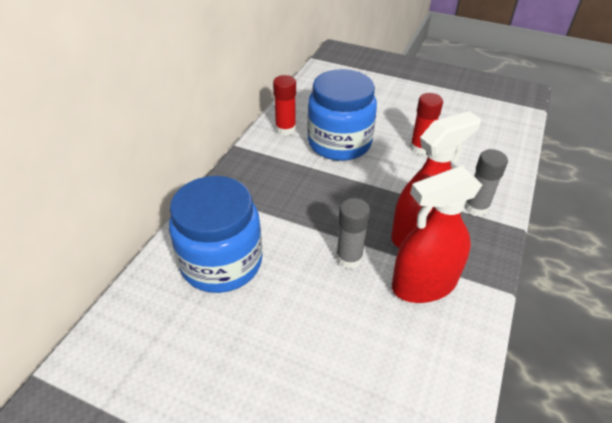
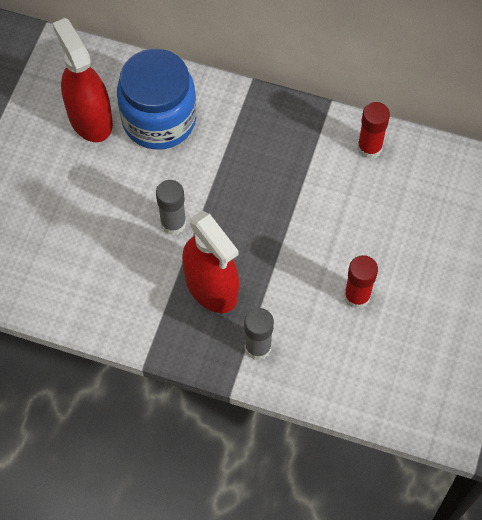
camera: 85 degrees right, 20 degrees up
blue jar [307,69,377,161] -> none
red spray bottle [392,166,482,303] -> red spray bottle moved to [52,18,113,142]

